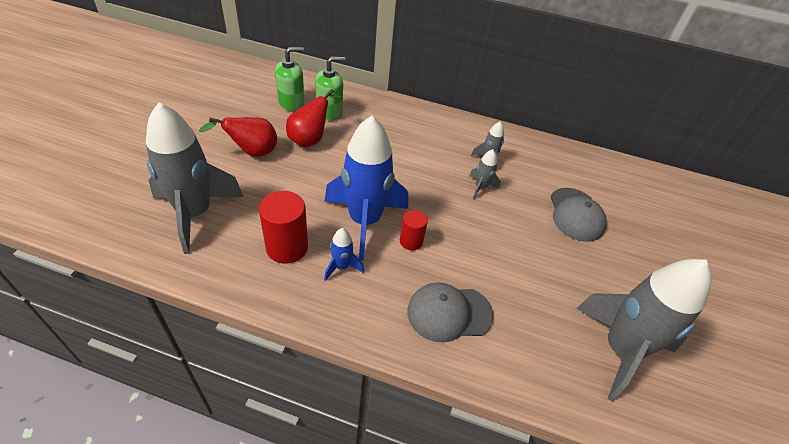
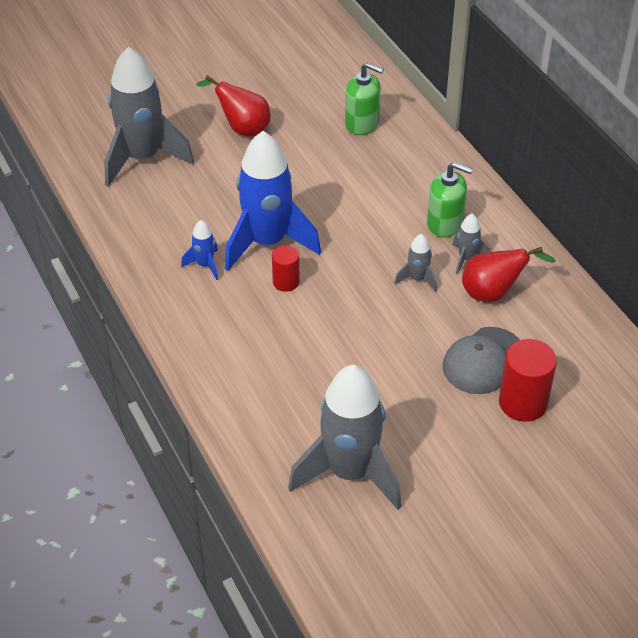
camera: 50 degrees right, 0 degrees up
red cylinder [259,191,308,264] -> red cylinder moved to [499,339,557,422]
green soap dispenser [275,47,305,111] -> green soap dispenser moved to [427,162,473,237]
red pear [286,89,342,147] -> red pear moved to [462,247,556,302]
grey cap [407,282,494,342] -> none

